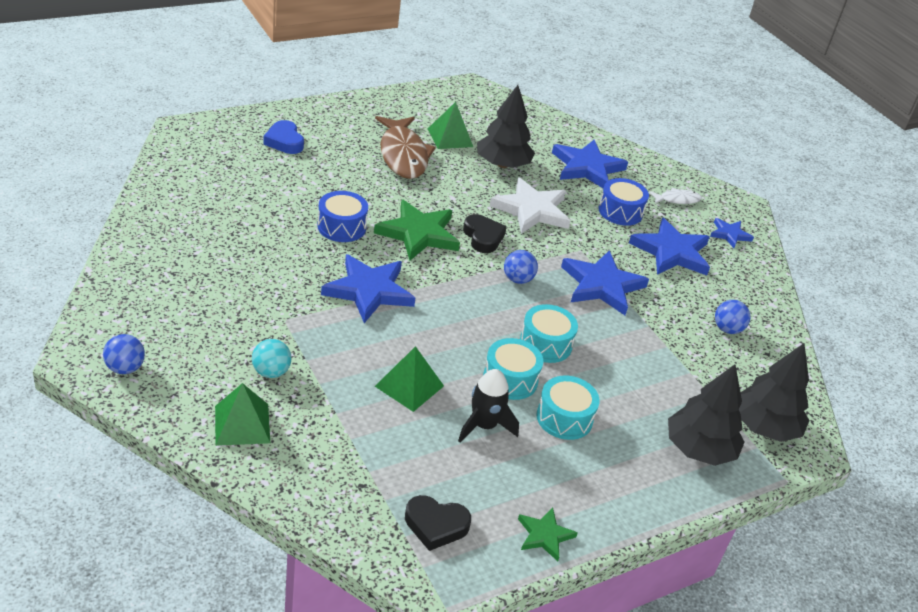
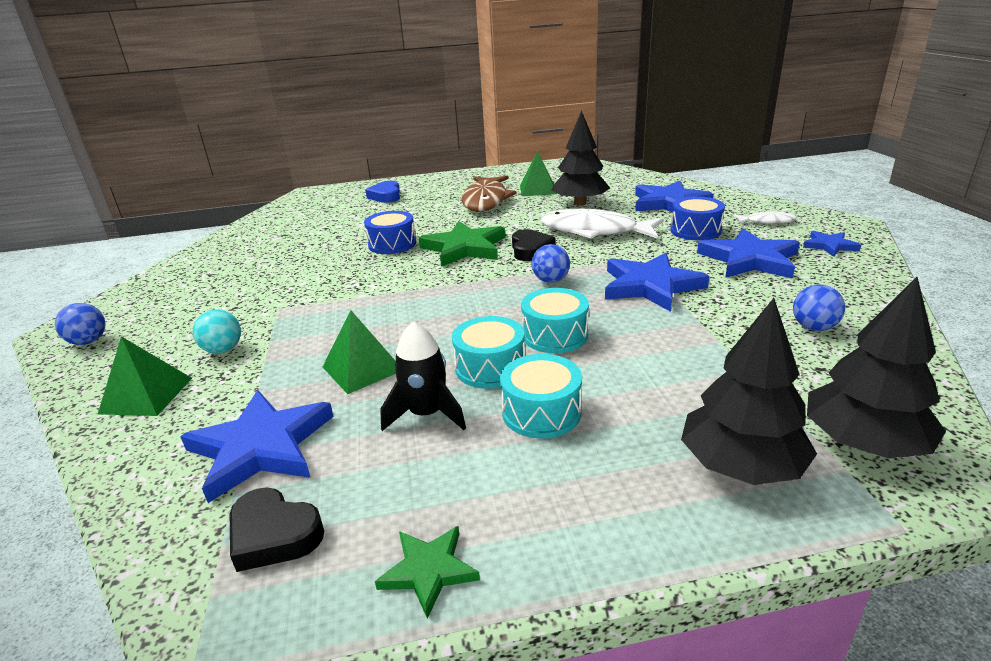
camera: 25 degrees right, 10 degrees down
blue star [321,254,415,323] -> blue star moved to [180,390,334,503]
white star [490,177,570,234] -> white fish [541,209,664,239]

